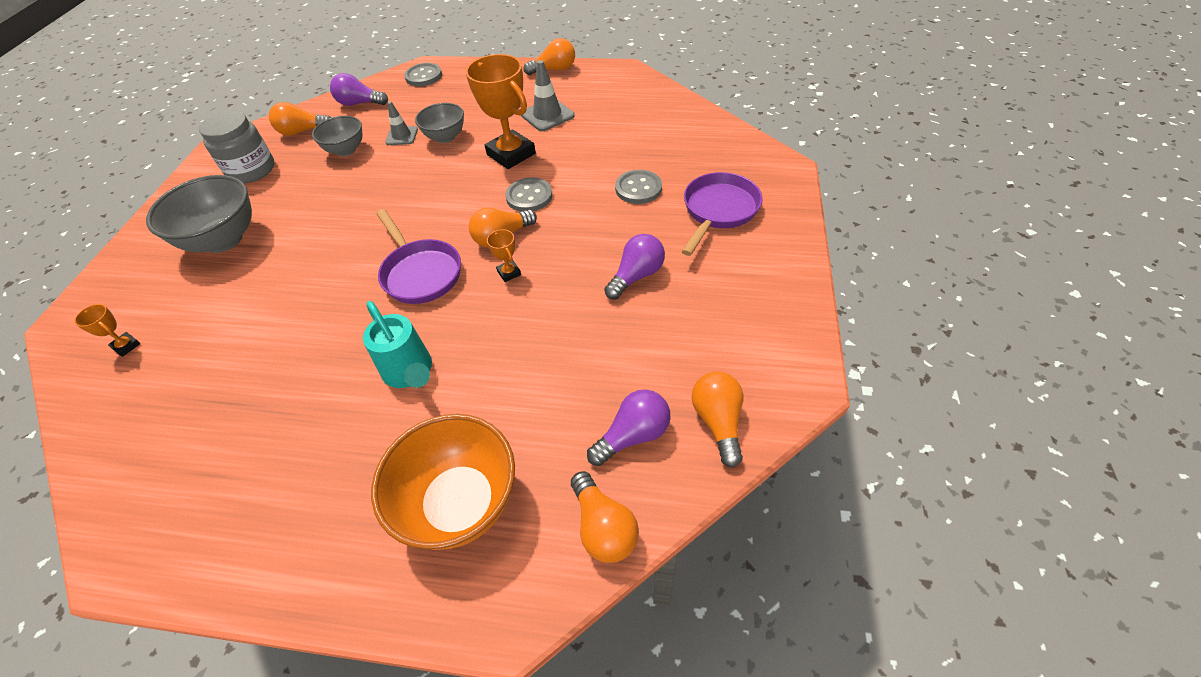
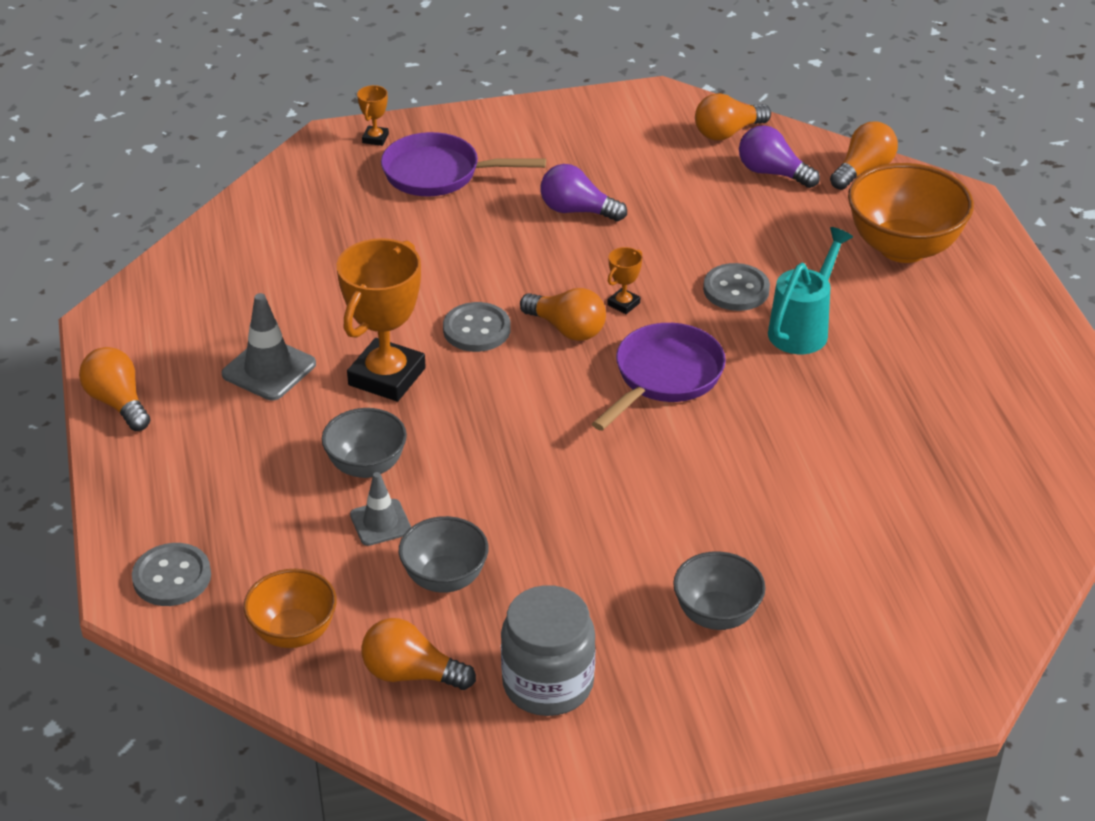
camera: 115 degrees left, 10 degrees down
orange trophy [74,304,140,357] -> orange trophy moved to [357,85,389,146]
grey bowl [146,175,252,253] -> grey bowl [673,551,766,630], size x0.60
orange light bulb [269,102,331,136] -> orange light bulb turned 135 degrees clockwise [361,618,476,690]
purple light bulb [330,73,388,106] -> orange bowl [244,569,337,648]
grey button [615,170,662,204] -> grey button moved to [703,263,770,311]

